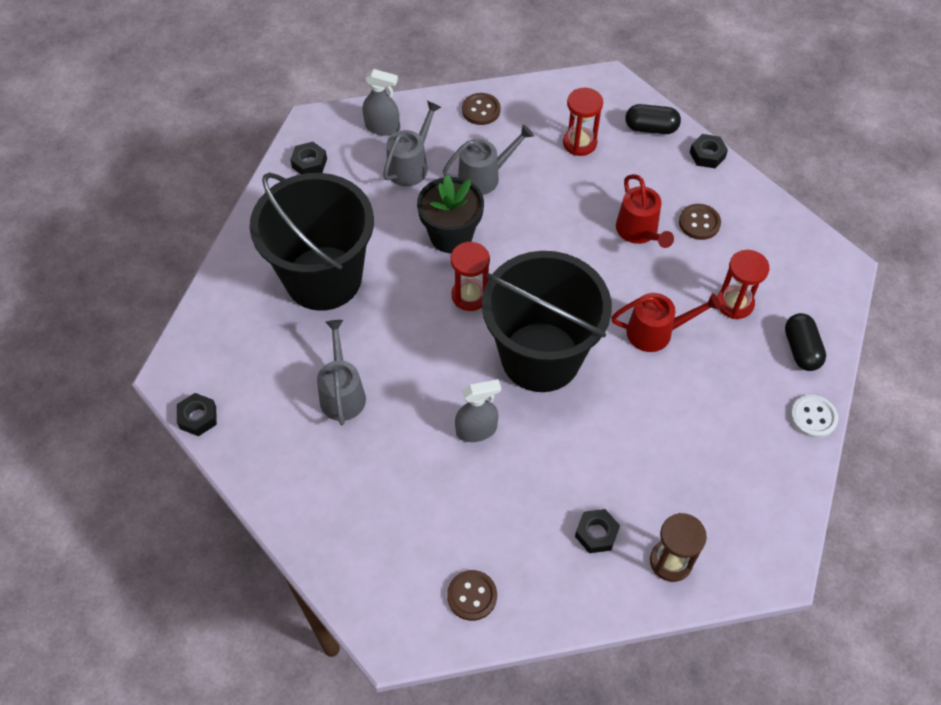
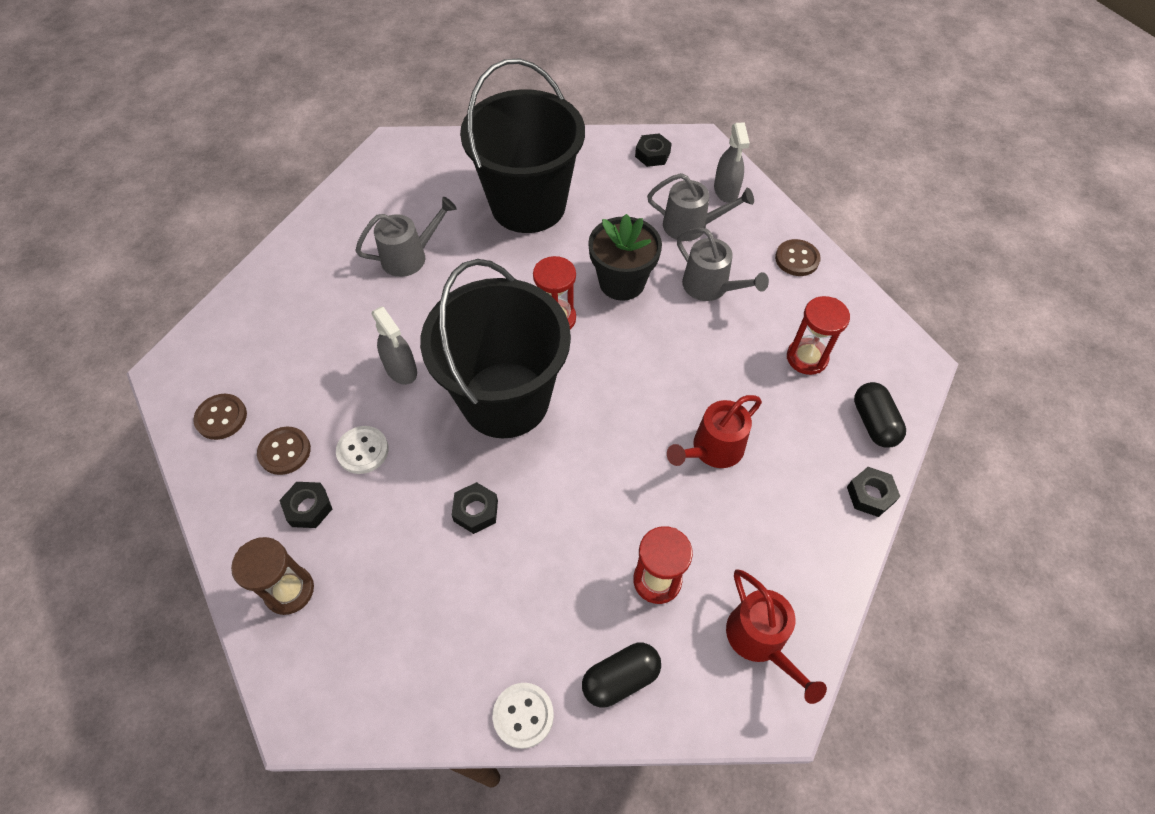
camera: 70 degrees right, 0 degrees up
black nut [177,393,217,436] -> black nut moved to [452,482,498,534]
red watering can [611,293,721,352] -> red watering can moved to [726,569,827,704]
brown button [679,204,721,240] -> brown button moved to [257,427,311,475]
none -> white button [336,426,388,474]

